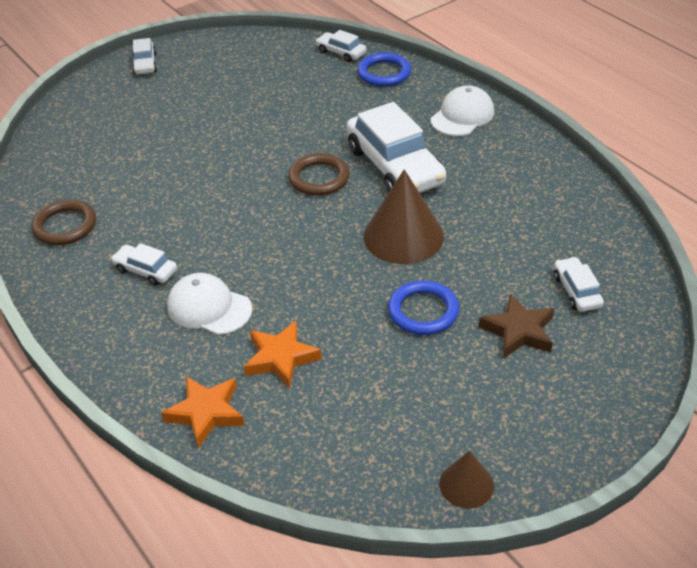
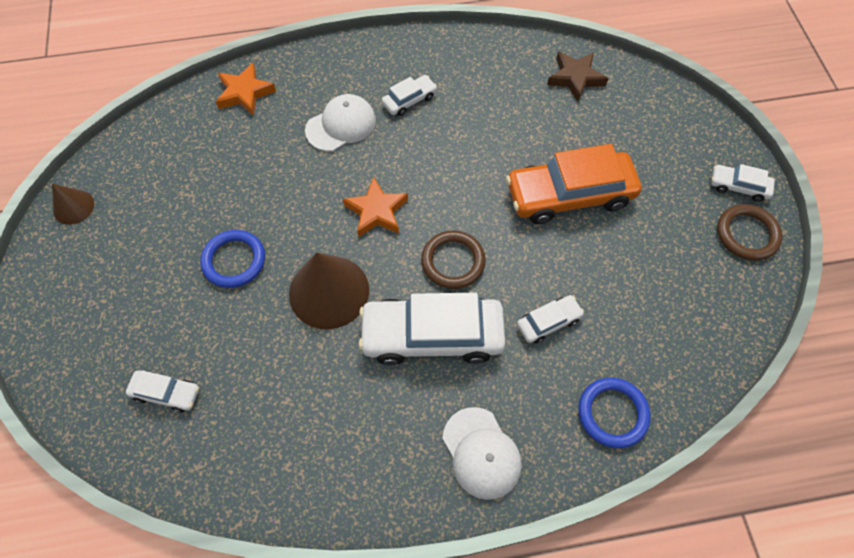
camera: 115 degrees right, 20 degrees up
brown ring [31,199,96,245] -> brown ring moved to [717,204,783,261]
orange star [244,321,322,388] -> orange star moved to [343,177,408,237]
white car [316,30,366,62] -> white car moved to [517,295,584,344]
brown star [479,294,554,358] -> brown star moved to [547,51,608,102]
none -> orange car [506,144,642,224]

